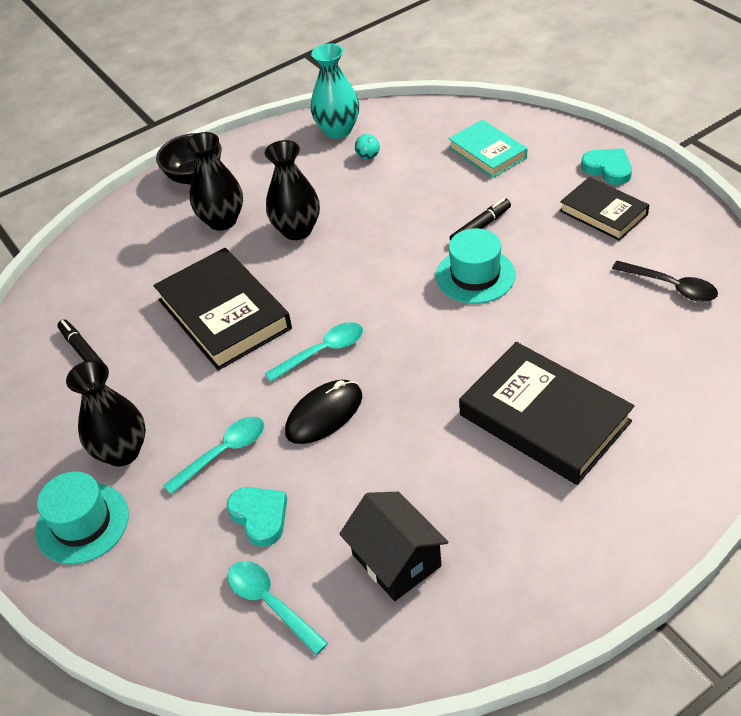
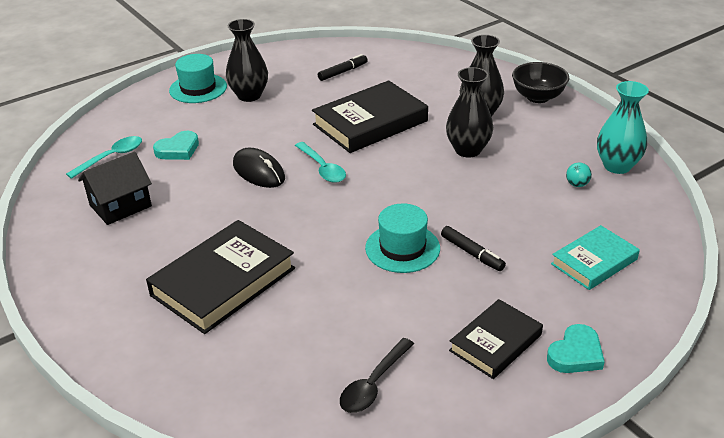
camera: 85 degrees right, 10 degrees down
turquoise spoon [163,416,264,495] -> none

